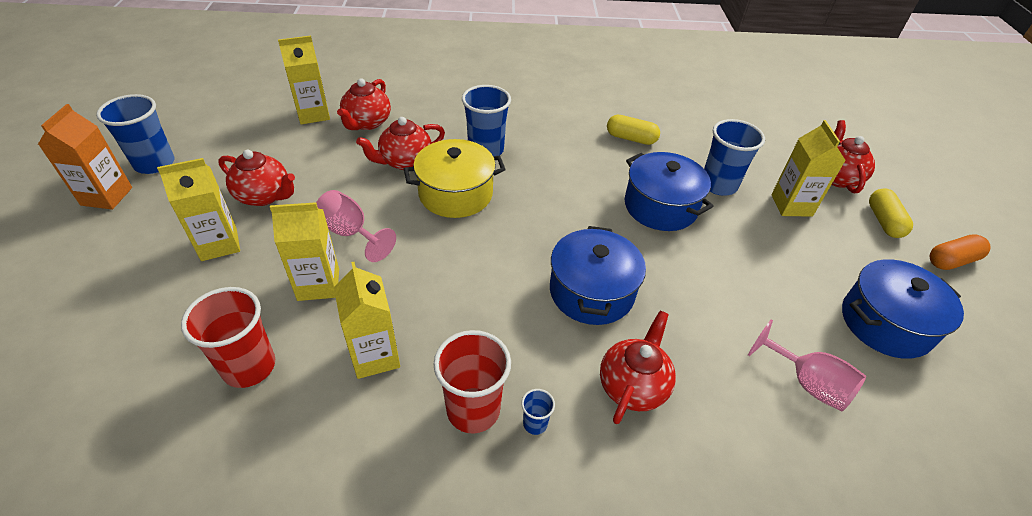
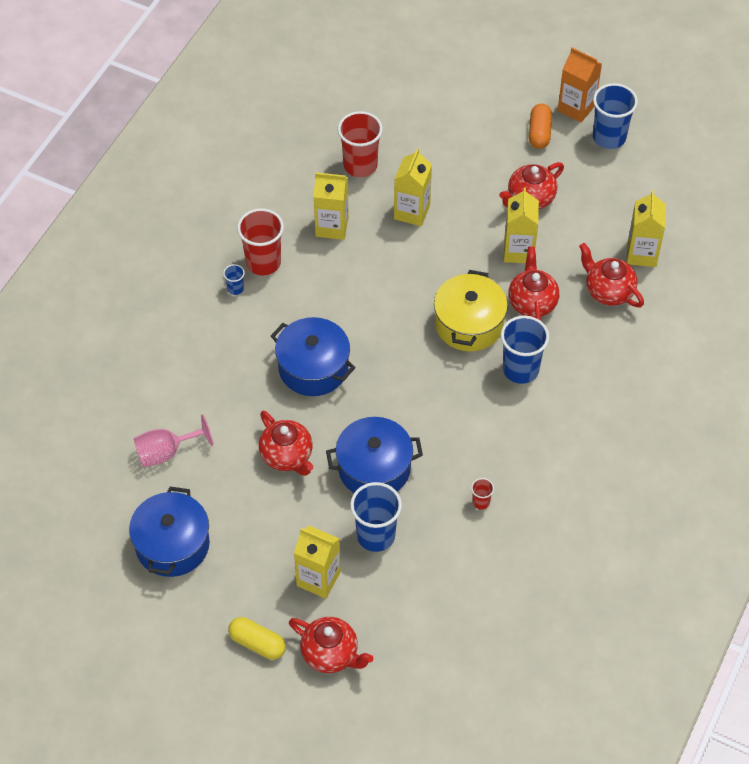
camera: 120 degrees right, 10 degrees up
yellow carton [157,158,240,261] -> yellow carton moved to [504,187,539,263]
pink goblet [316,190,396,262] -> none
red teapot [600,311,676,424] -> red teapot moved to [259,411,313,476]
yellow capsule [607,115,660,145] -> red cup [471,478,494,510]
orange capsule [929,234,991,270] -> orange capsule moved to [529,104,552,149]

